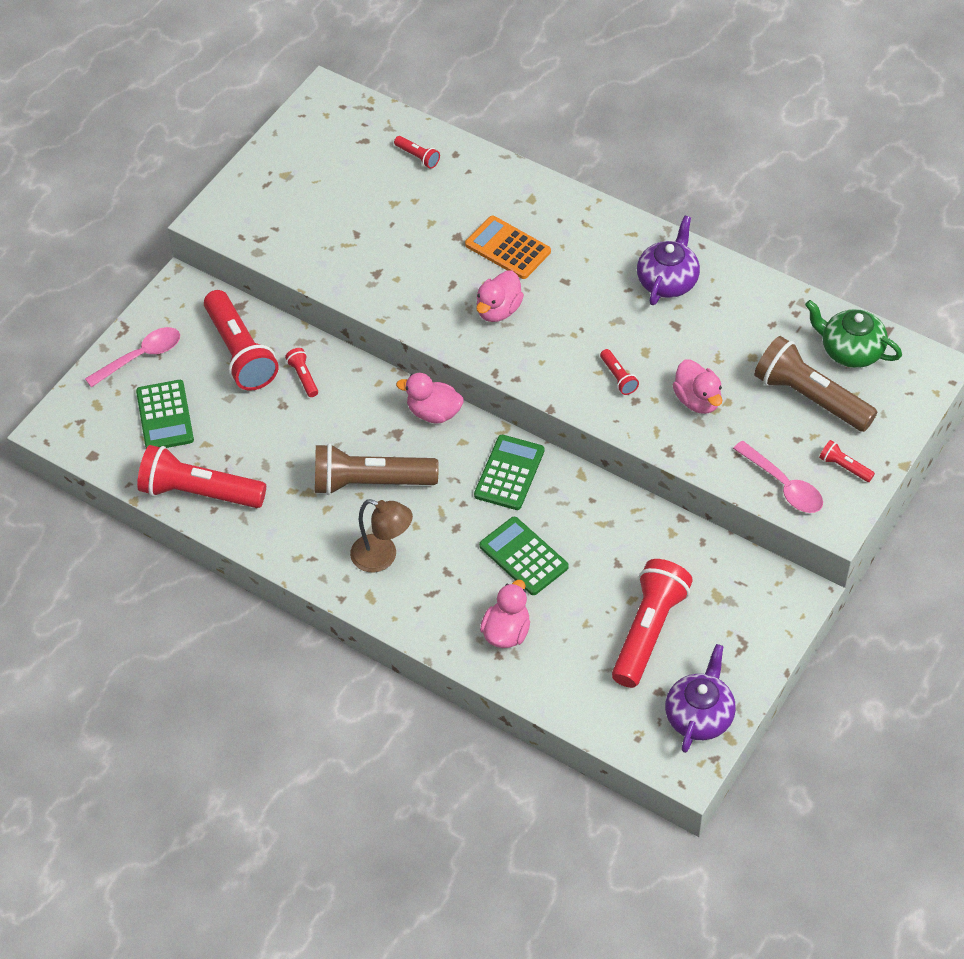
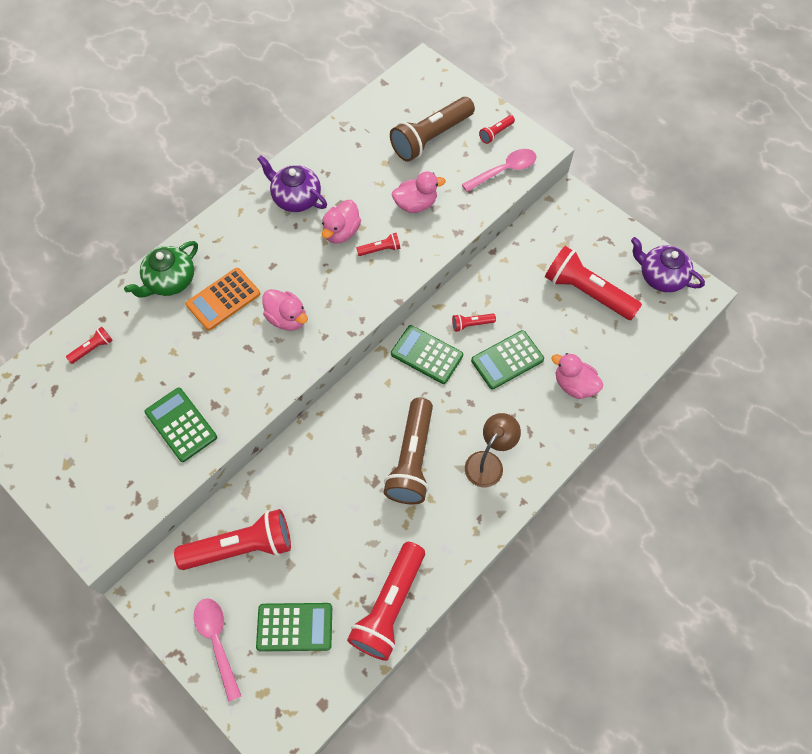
camera: 80 degrees left, 10 degrees up
red flashlight [285,348,318,397] -> red flashlight moved to [452,314,496,332]
pink duck [396,373,464,423] -> pink duck moved to [322,200,361,244]
green teapot [805,300,902,368] -> green teapot moved to [124,241,198,298]
none -> green calculator [145,388,217,462]

